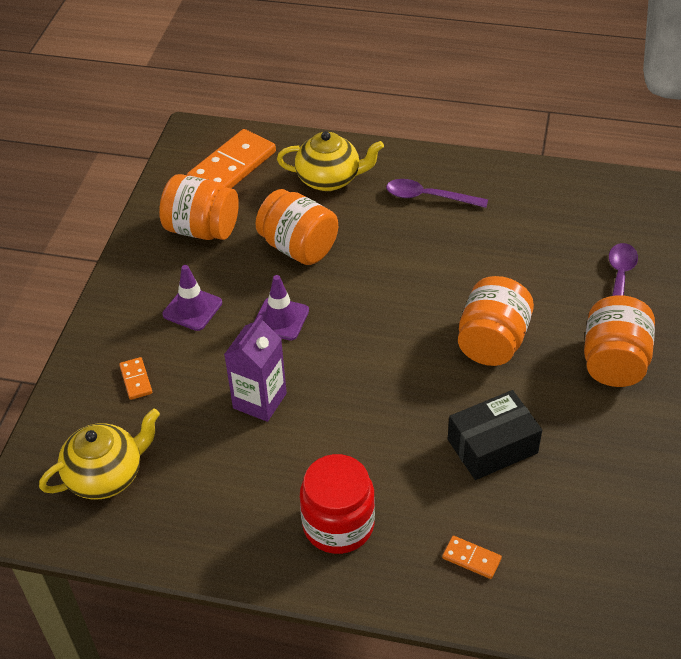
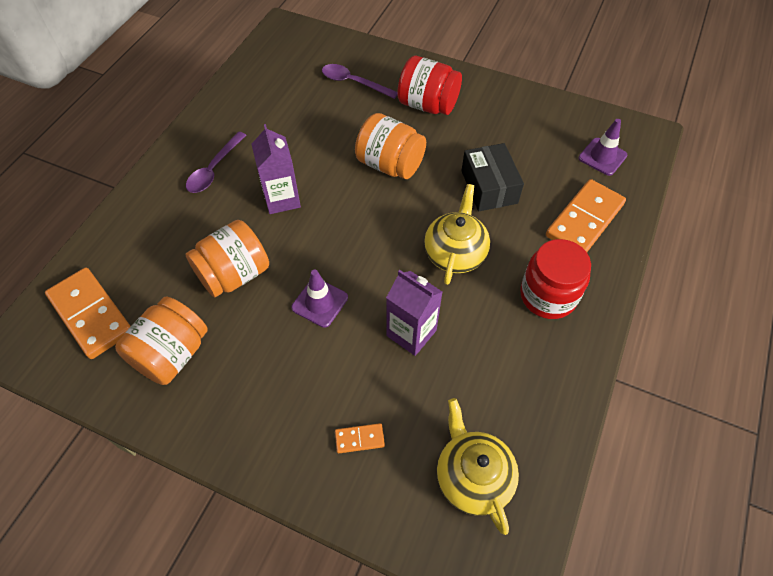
camera: 80 degrees left, 10 degrees up
purple traffic cone [162,265,222,331] -> purple traffic cone moved to [578,119,627,176]
yellow teapot [277,131,384,191] -> yellow teapot moved to [424,184,490,285]
orange domino [442,536,502,579] -> orange domino [546,179,626,252], size x2.22
orange jar [584,295,655,387] -> red jar [397,56,462,115]
none -> purple carton [251,124,301,214]

